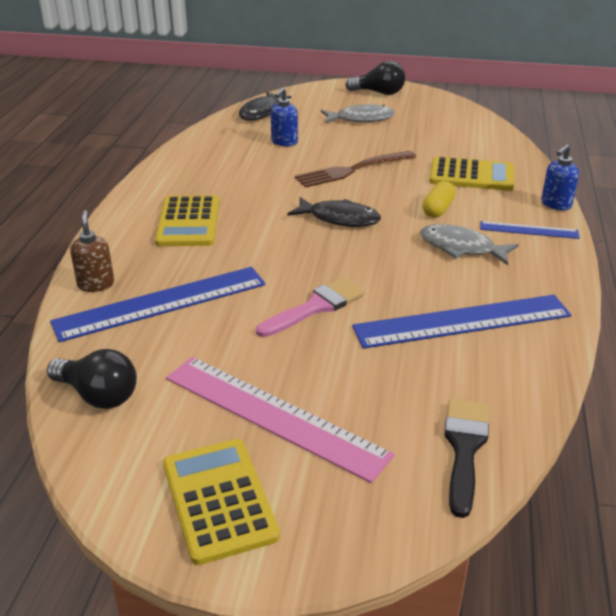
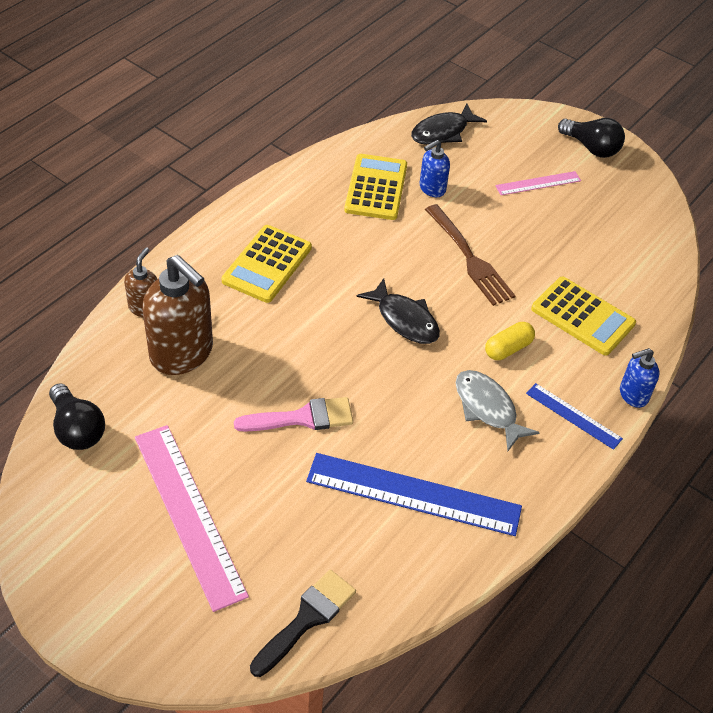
camera: 25 degrees right, 15 degrees up
blue ruler [50,267,266,342] -> brown soap dispenser [142,255,213,375]
yellow calculator [163,439,280,565] -> yellow calculator moved to [344,154,407,220]
brown fork [295,151,416,188] -> brown fork turned 120 degrees counterclockwise [425,204,515,306]
grey fish [321,104,395,123] -> pink ruler [495,171,581,195]

